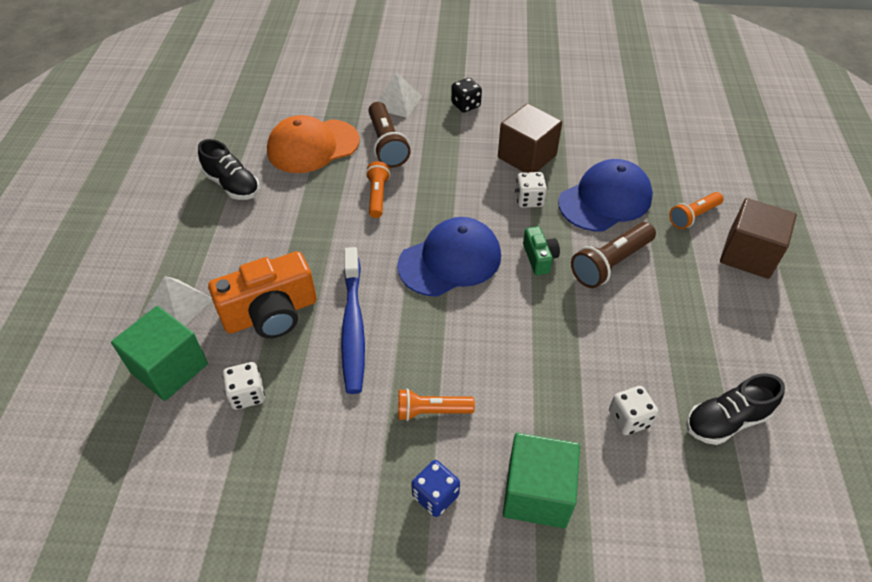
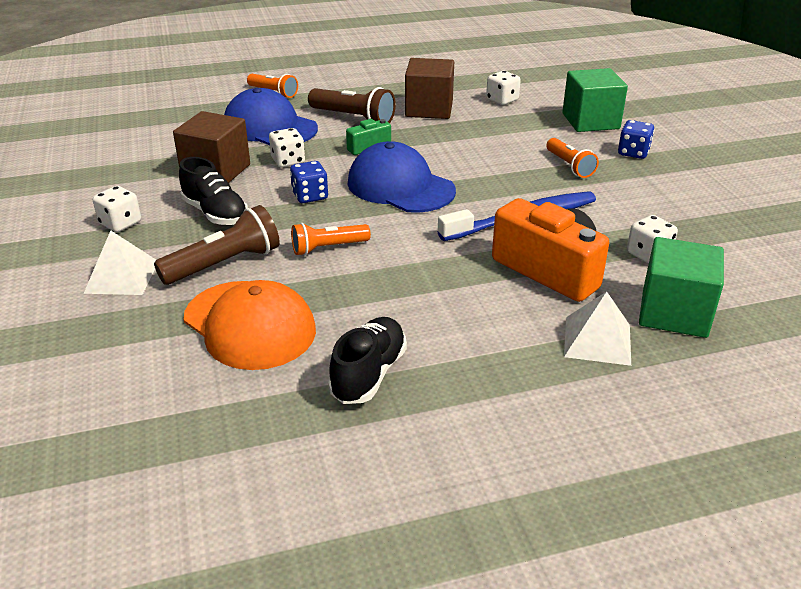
camera: 110 degrees left, 15 degrees down
black dice [451,78,482,113] -> white dice [93,186,141,232]
black shoe [686,373,785,445] -> black shoe moved to [179,157,248,225]
brown cube [720,198,797,279] -> brown cube moved to [405,58,454,119]
none -> blue dice [290,161,328,203]

